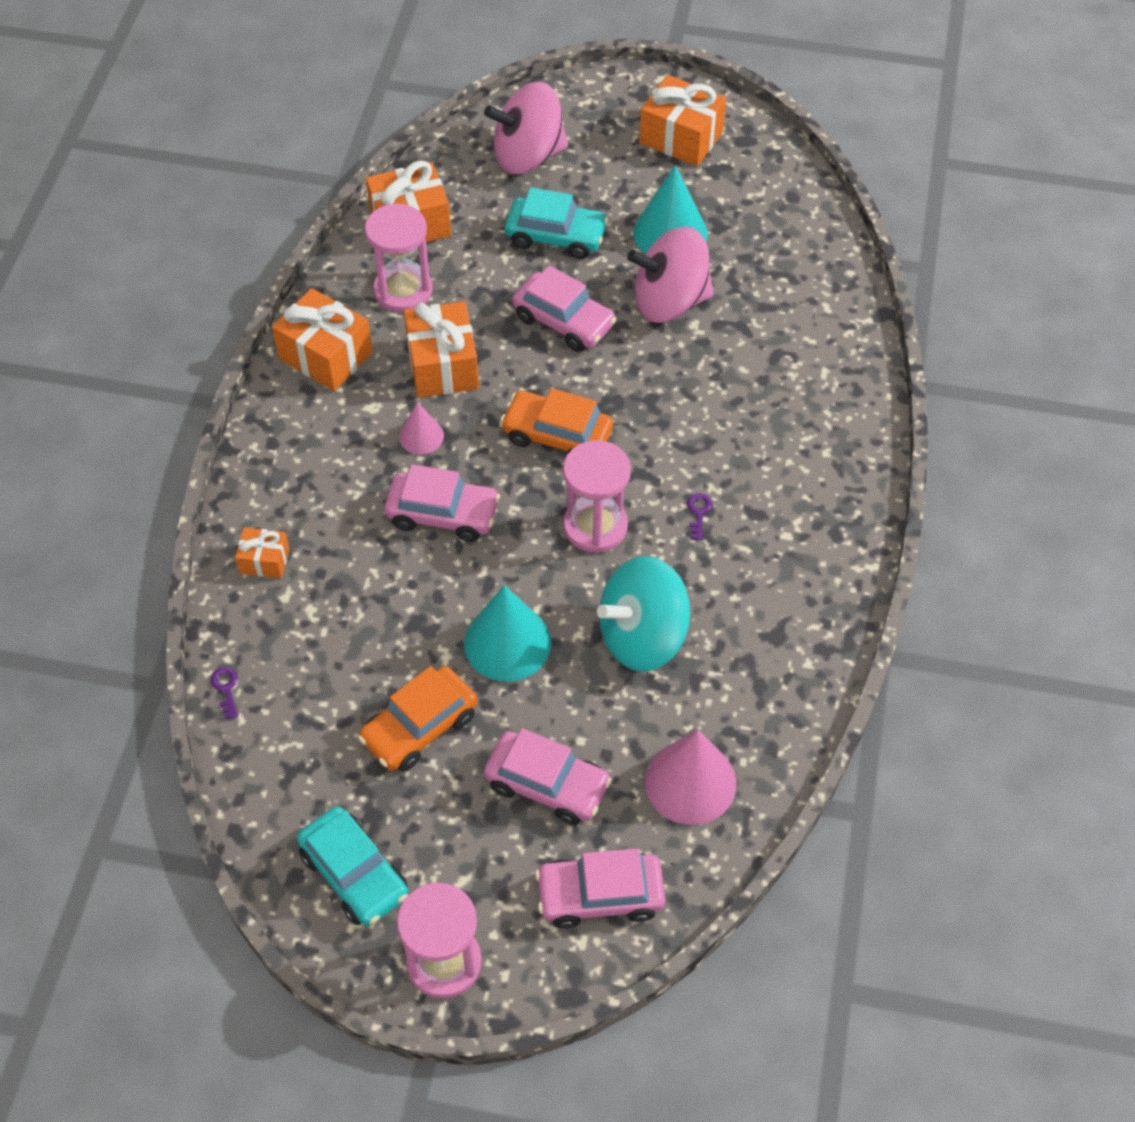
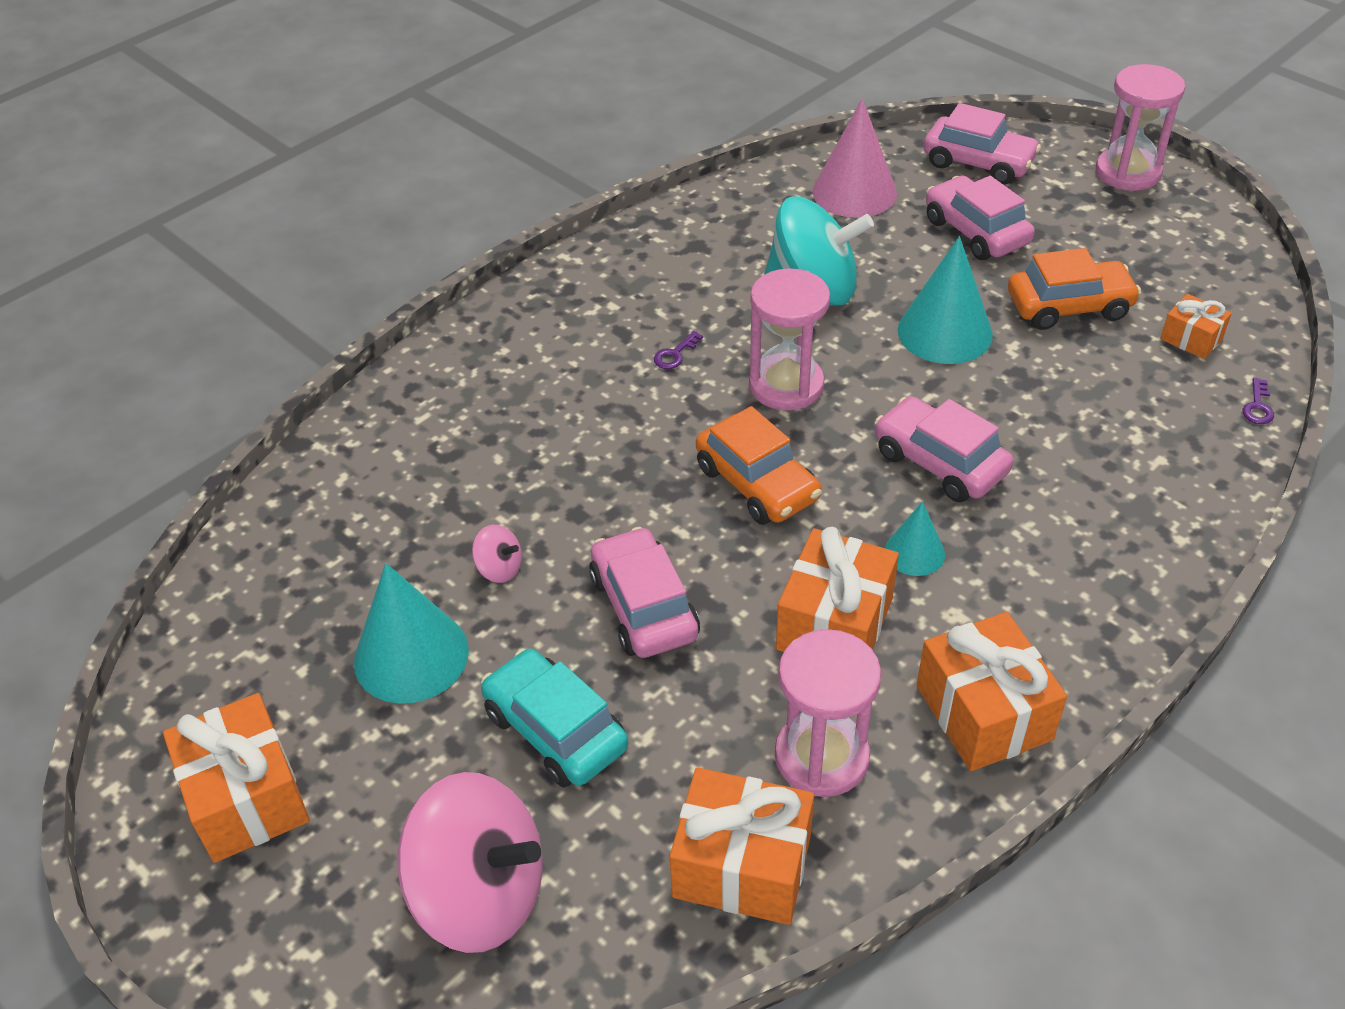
camera: 145 degrees left, 10 degrees down
orange gift [235,527,290,578] -> orange gift moved to [1160,294,1232,359]
turquoise car [297,806,409,926] -> none
pink cone [399,402,444,454] -> turquoise cone [885,502,945,576]
pink spinning top [627,226,714,323] -> pink spinning top [472,525,522,583], size x0.42

